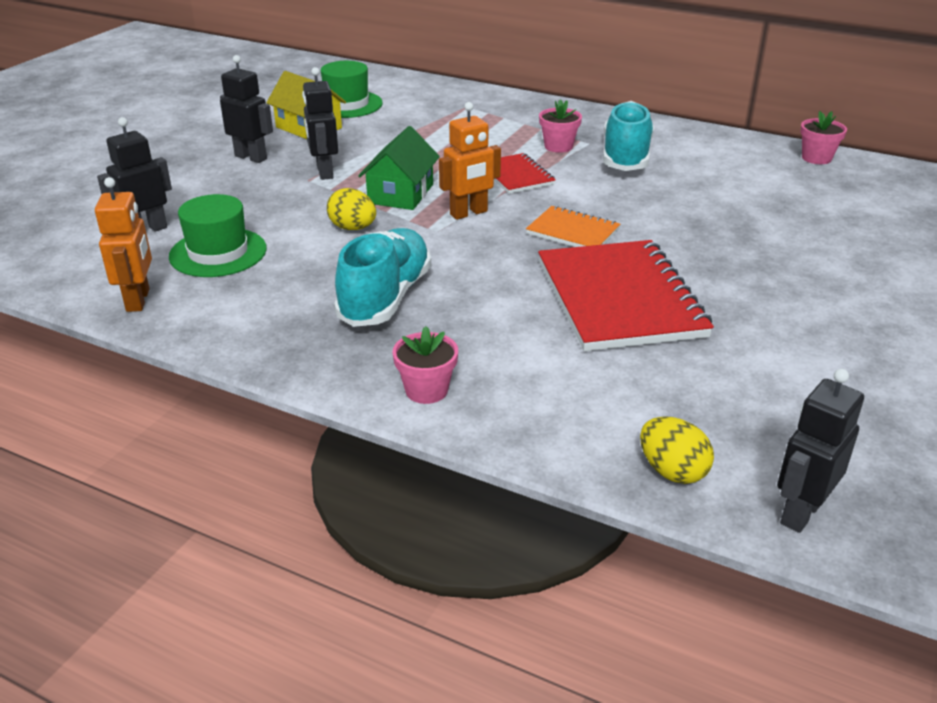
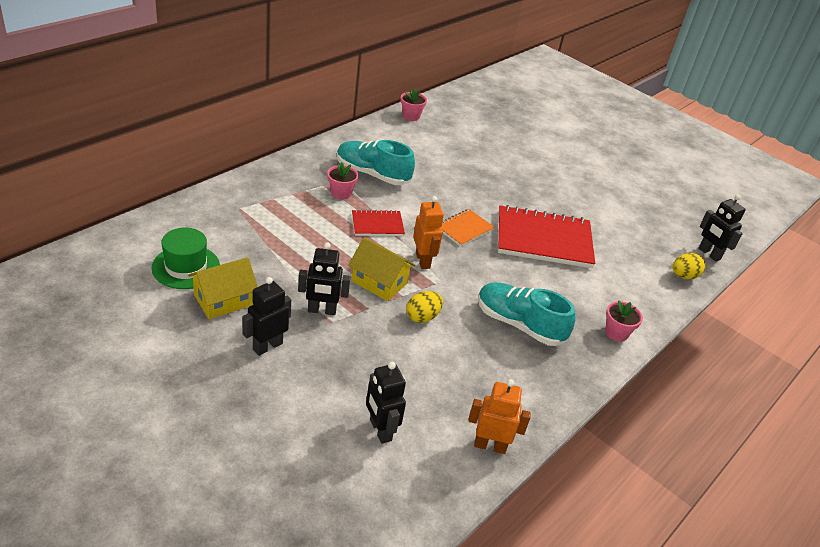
camera: 80 degrees left, 5 degrees up
green hat [169,194,267,277] -> none
green house [358,126,440,210] -> yellow house [348,237,415,301]

